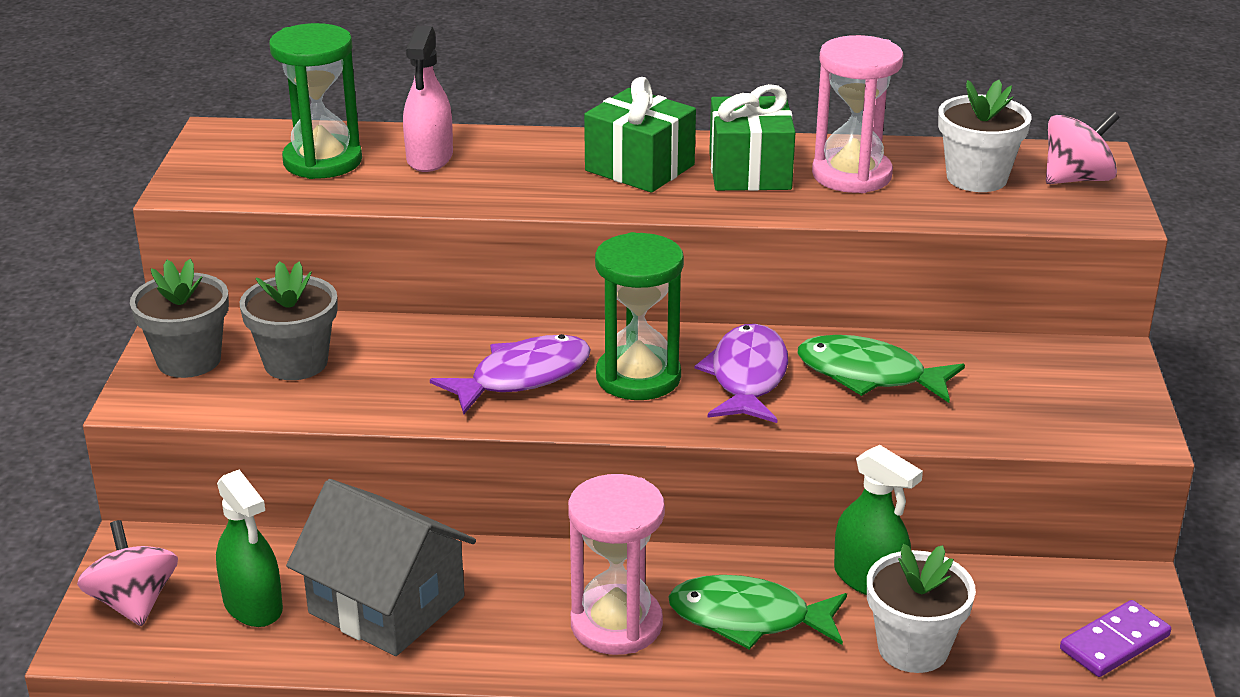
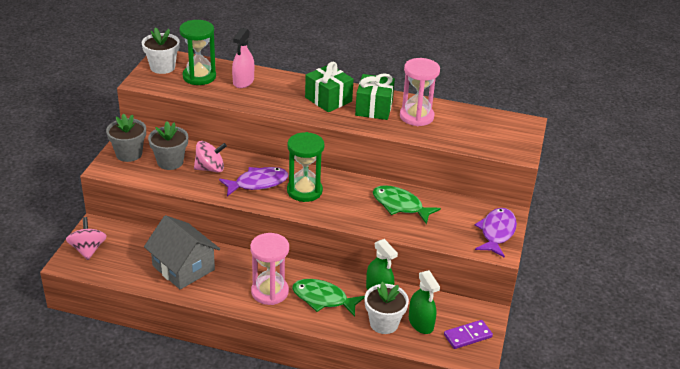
camera: 10 degrees right, 5 degrees up
green spray bottle [216,470,283,627] -> green spray bottle moved to [409,270,440,334]
purple fish [695,324,788,423] -> purple fish moved to [475,208,517,258]
white flower pot [938,80,1031,192] -> white flower pot moved to [142,27,180,74]
pink spinning top [1046,111,1120,184] -> pink spinning top moved to [194,141,227,172]

